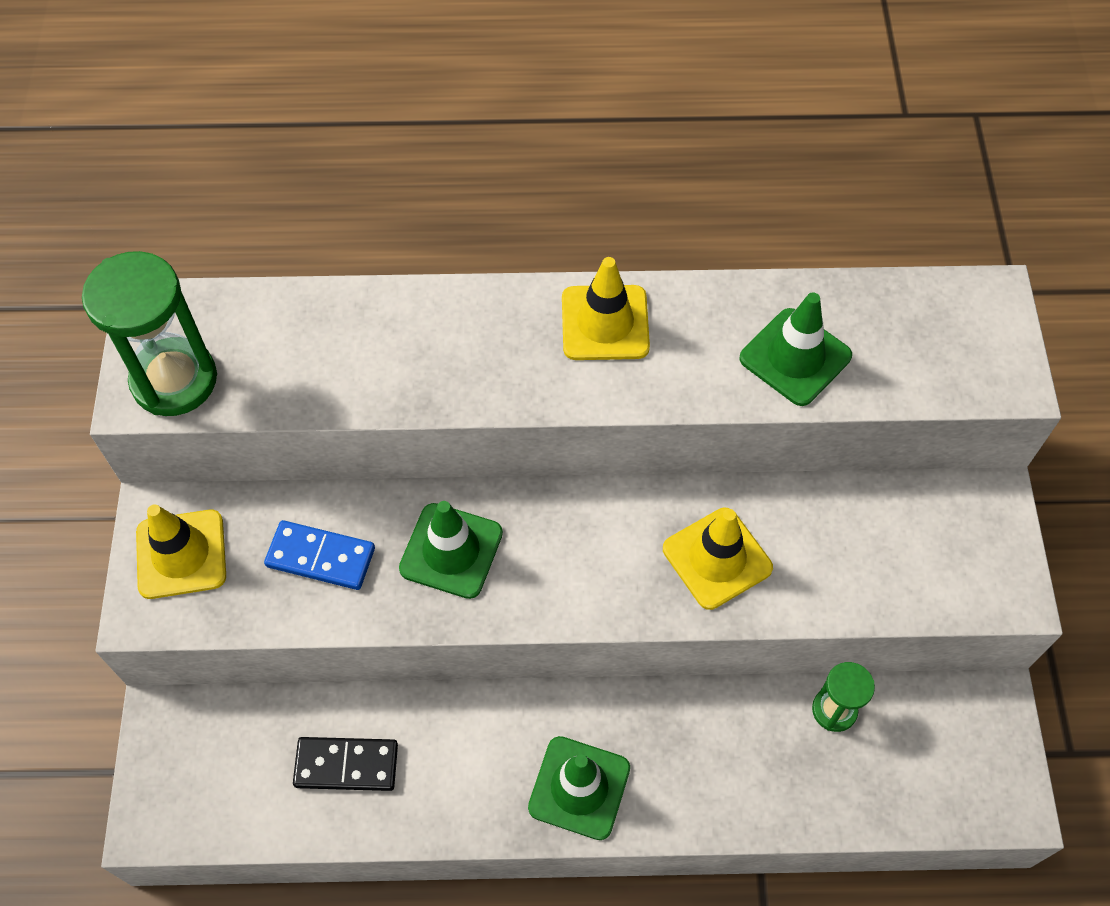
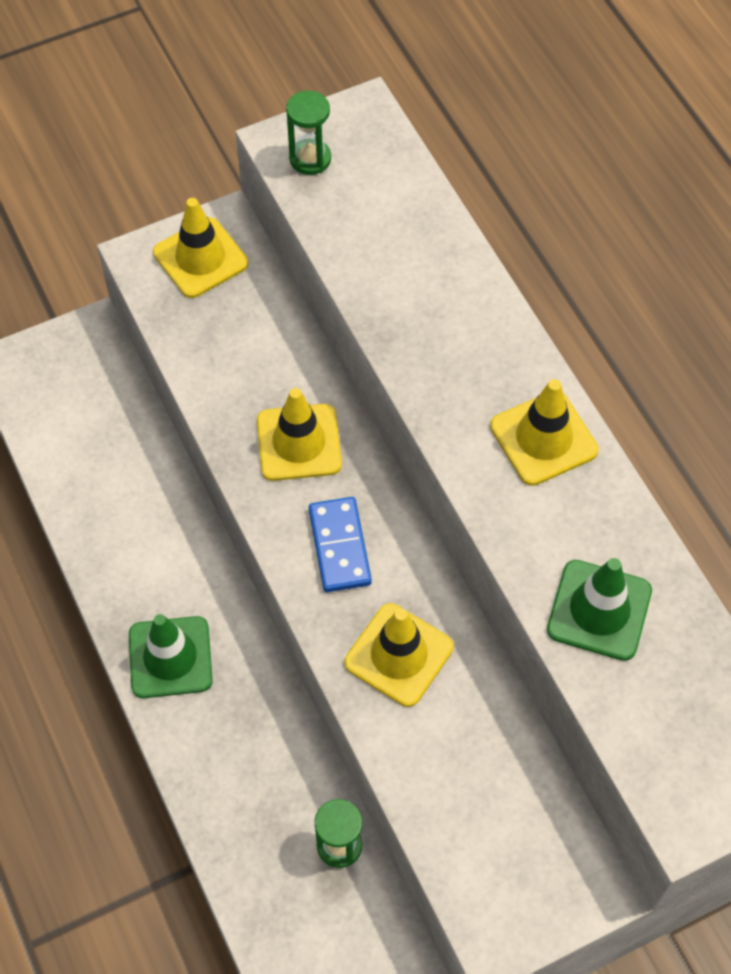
camera: 65 degrees right, 0 degrees up
green hourglass [82,251,217,416] -> green hourglass [286,91,331,175], size x0.55
blue domino [264,520,375,590] -> blue domino moved to [309,497,372,592]
black domino [293,737,398,791] -> none
green traffic cone [399,501,503,599] -> yellow traffic cone [257,388,342,481]

